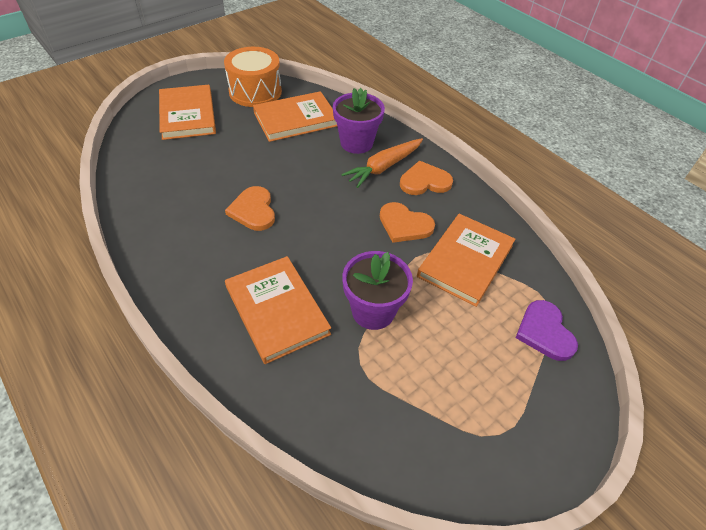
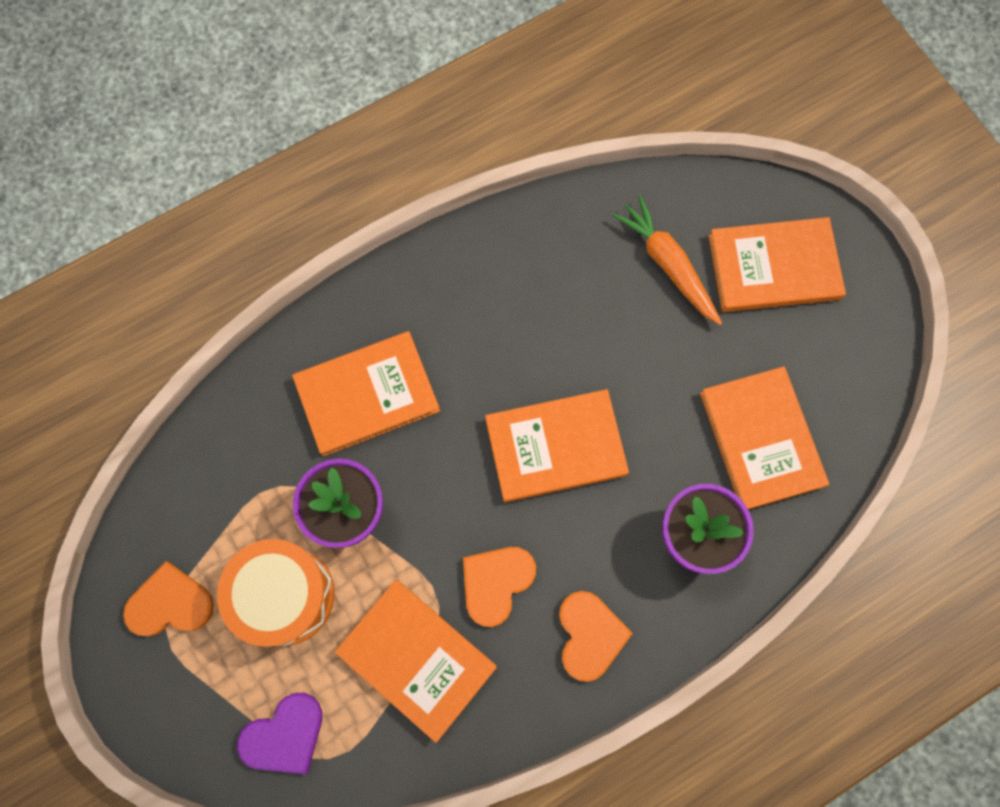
camera: 100 degrees right, 25 degrees up
orange drum [224,47,282,107] -> orange drum moved to [217,539,334,647]
orange heart [225,186,275,231] -> orange heart moved to [123,561,214,636]
orange carrot [341,138,423,188] -> orange carrot moved to [612,196,722,325]
purple heart [515,300,578,361] -> purple heart turned 150 degrees clockwise [237,693,322,774]
none -> orange book [485,389,629,502]

